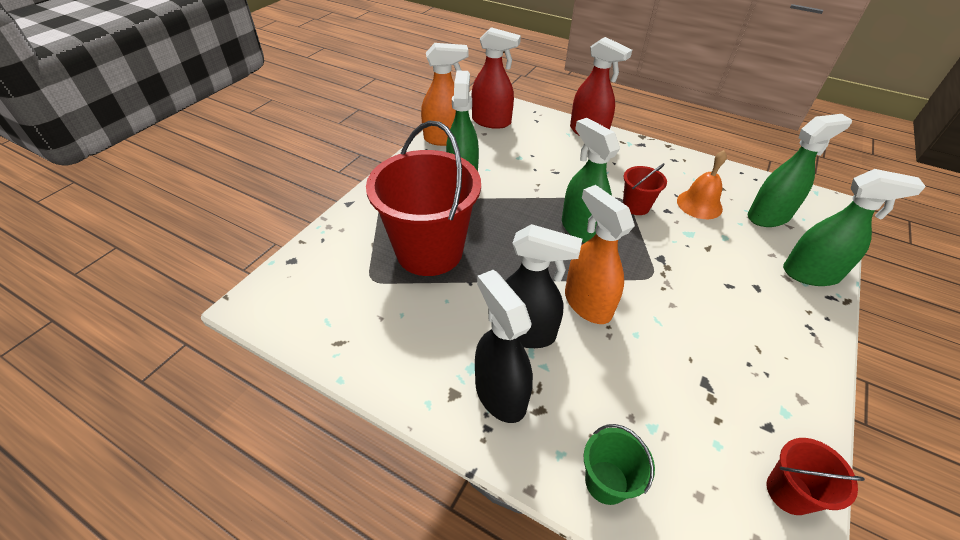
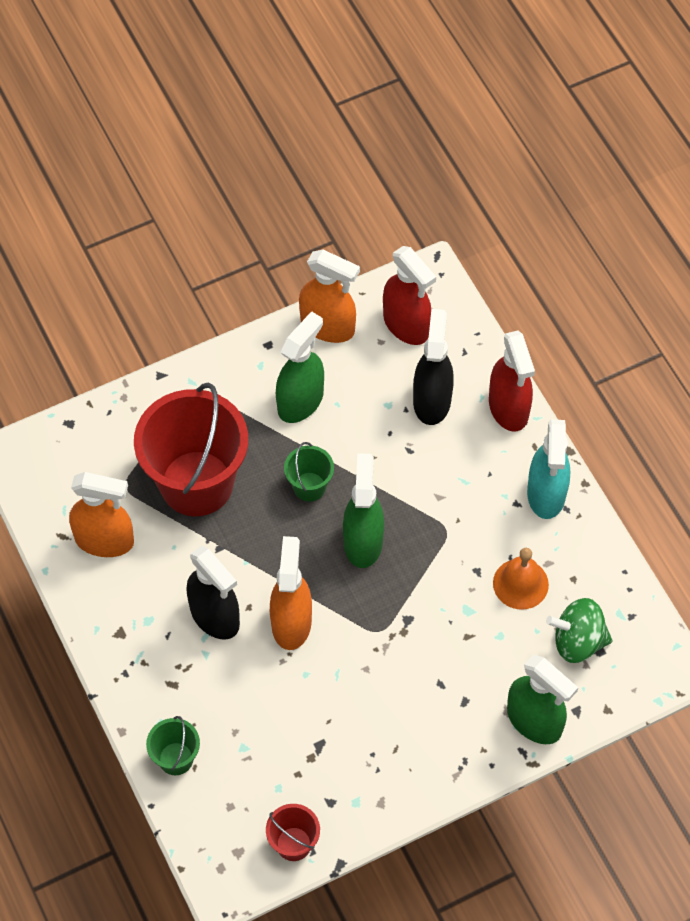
camera: 35 degrees right, 15 degrees up
black spray bottle [475,270,533,423] -> black spray bottle moved to [413,309,454,425]
red bucket [623,163,667,215] -> none
green spray bottle [748,114,852,227] -> green spinning top [546,598,612,663]
none -> orange spray bottle [69,472,134,557]
none -> green bucket [284,442,334,502]
none -> turquoise spray bottle [527,419,570,519]

